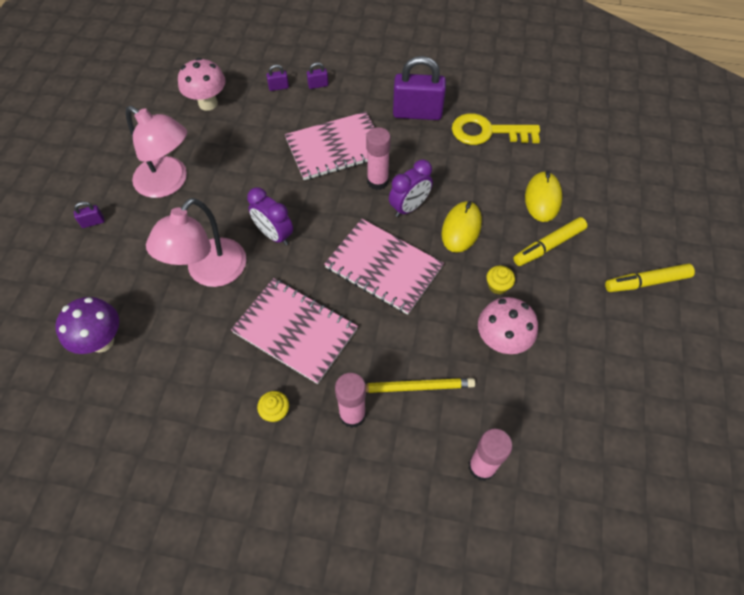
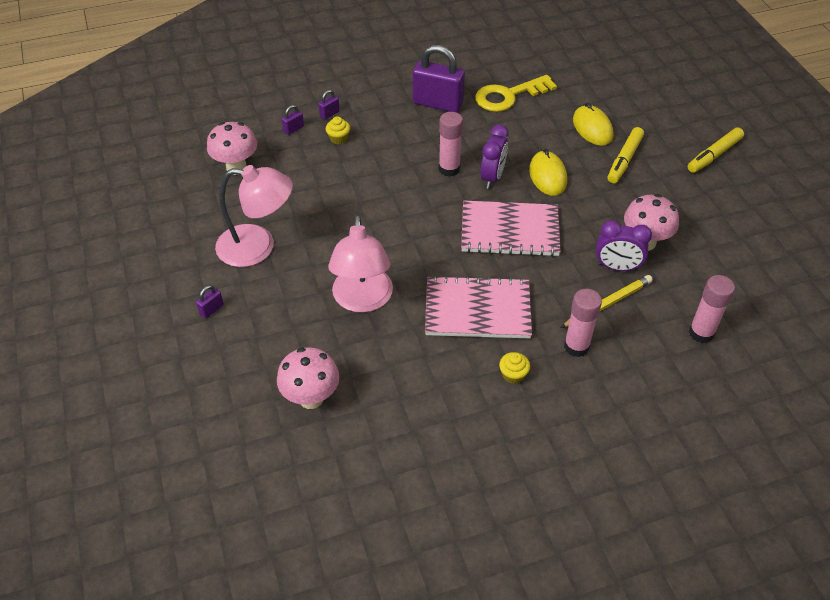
camera: 30 degrees left, 10 degrees down
purple mushroom [55,297,119,354] -> pink mushroom [277,347,339,409]
purple clock [247,187,293,245] -> purple clock moved to [596,220,652,271]
pink notebook [285,112,375,180] -> none
purple padlock [393,56,446,120] -> purple padlock turned 45 degrees clockwise [413,45,465,113]
yellow cupcake [487,266,515,294] -> yellow cupcake moved to [326,116,350,144]

